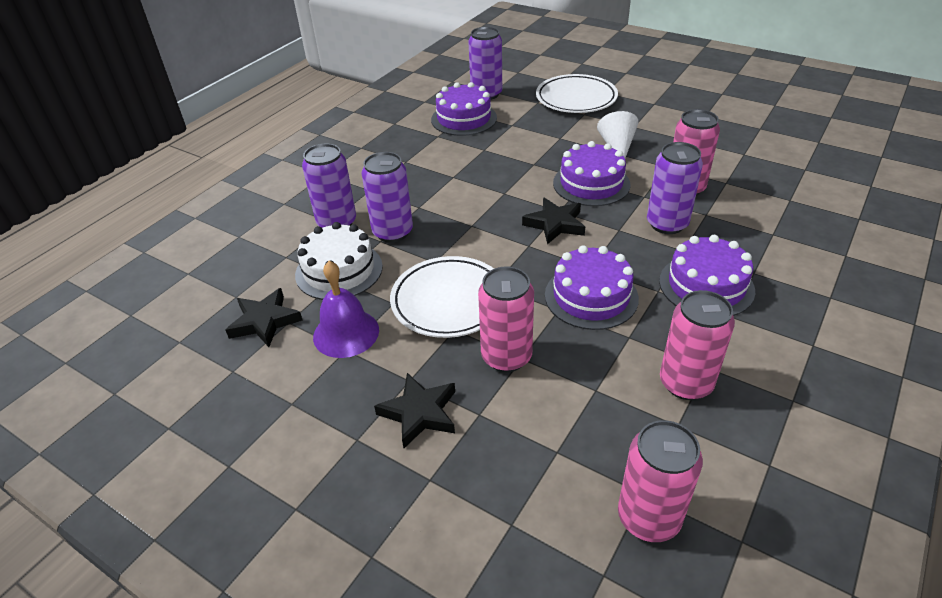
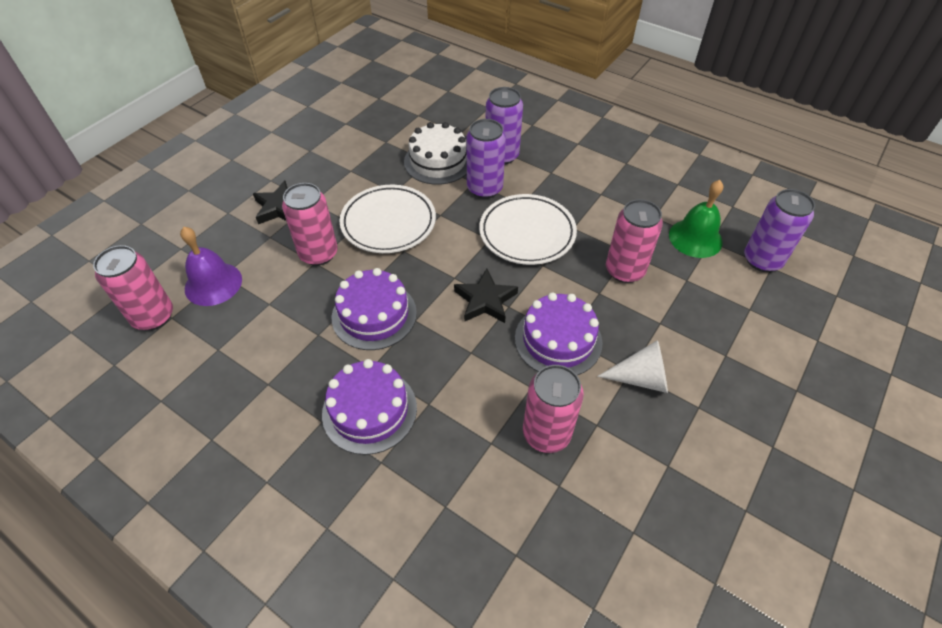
camera: 90 degrees right, 10 degrees up
black star [226,288,303,347] -> none
purple bell [313,261,379,358] -> purple bell moved to [180,227,242,306]
purple cake [431,82,497,136] -> green bell [669,180,723,258]
white plate [536,74,618,113] -> white plate moved to [479,194,577,265]
purple can [647,142,703,234] -> none
pink can [660,290,735,400] -> pink can moved to [606,199,663,283]

